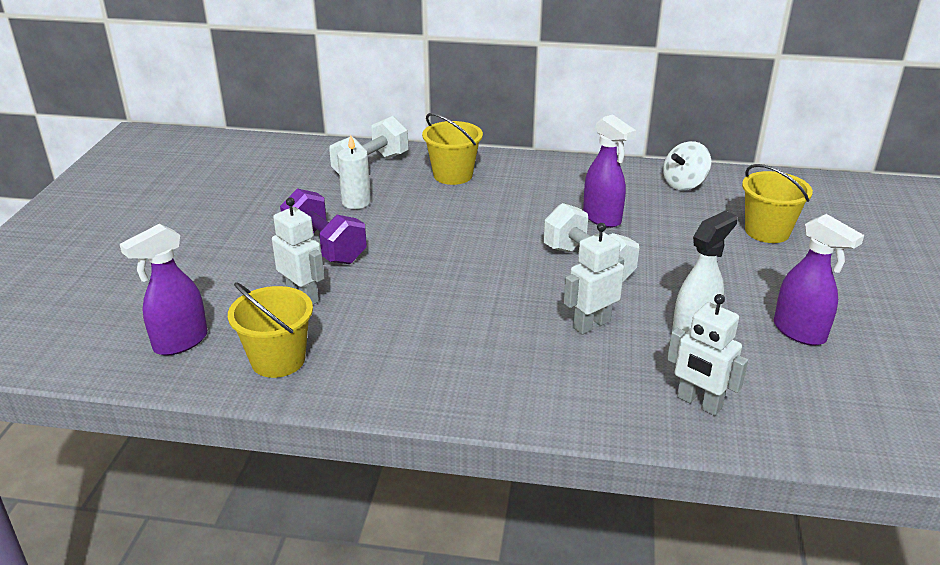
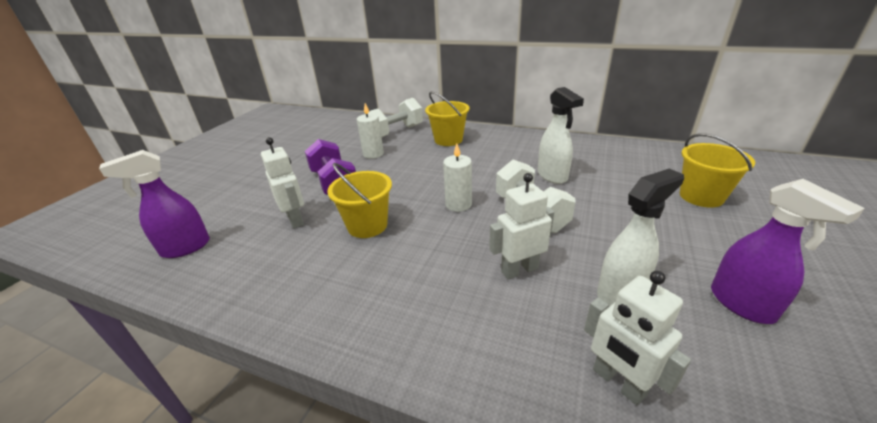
camera: 15 degrees right, 0 degrees up
yellow bucket [228,282,313,378] -> yellow bucket moved to [327,163,392,238]
purple spray bottle [583,114,636,228] -> white spray bottle [538,87,584,184]
white spinning top [663,141,711,190] -> none
none -> white candle [443,143,472,212]

